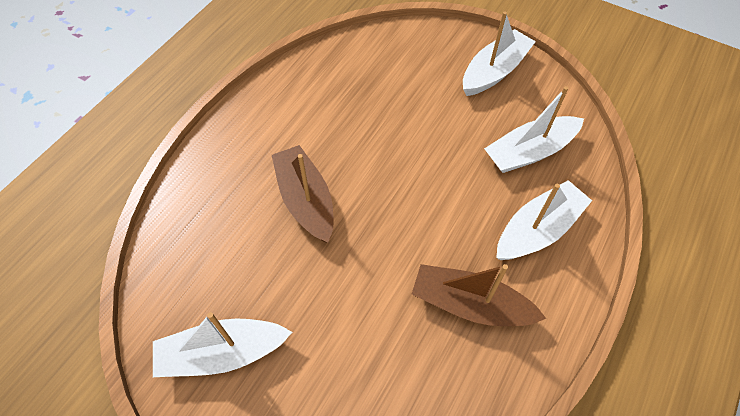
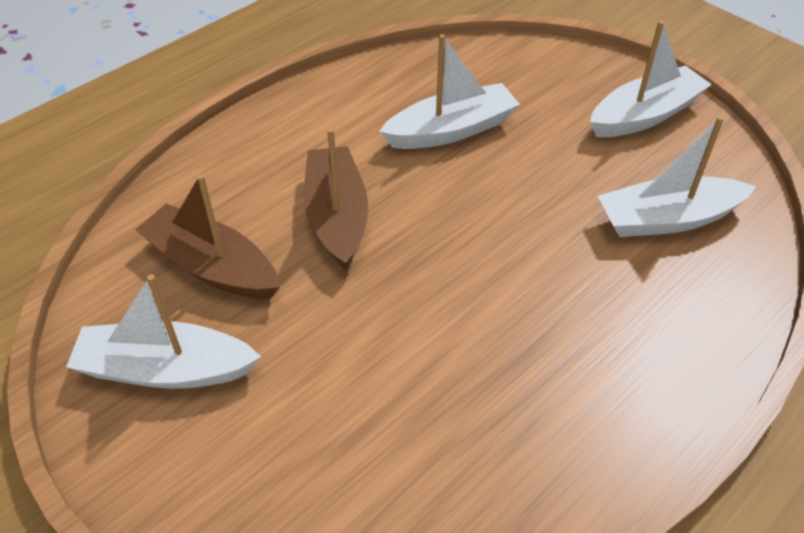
camera: 15 degrees right, 10 degrees down
brown boat [412,264,546,326] -> brown boat moved to [135,174,280,299]
white boat [496,180,592,260] -> white boat moved to [379,34,520,149]

